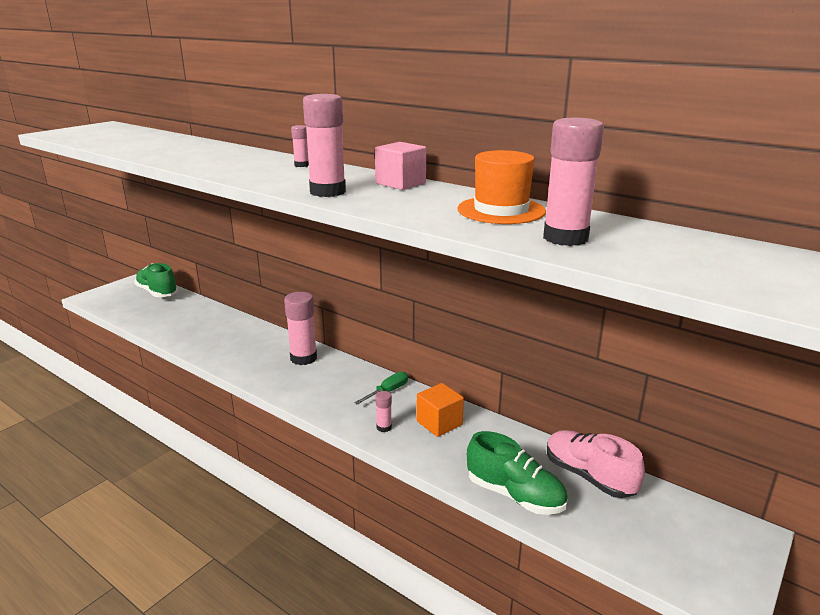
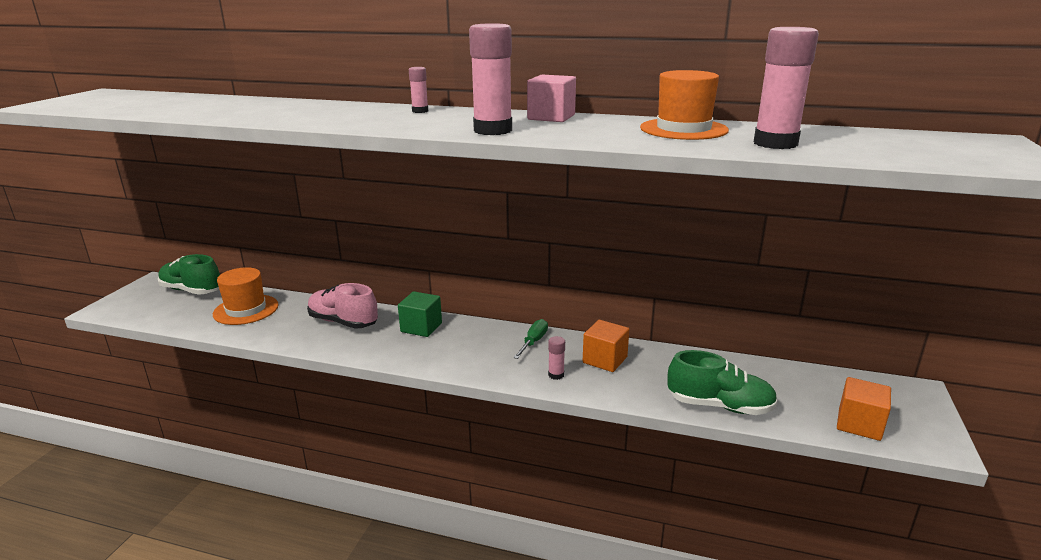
camera: 20 degrees left, 0 degrees up
pink glue stick [284,292,317,365] -> green cube [398,291,442,337]
pink shoe [547,430,645,498] -> pink shoe moved to [307,283,378,329]
none -> orange hat [213,267,279,325]
none -> orange cube [837,377,891,441]

